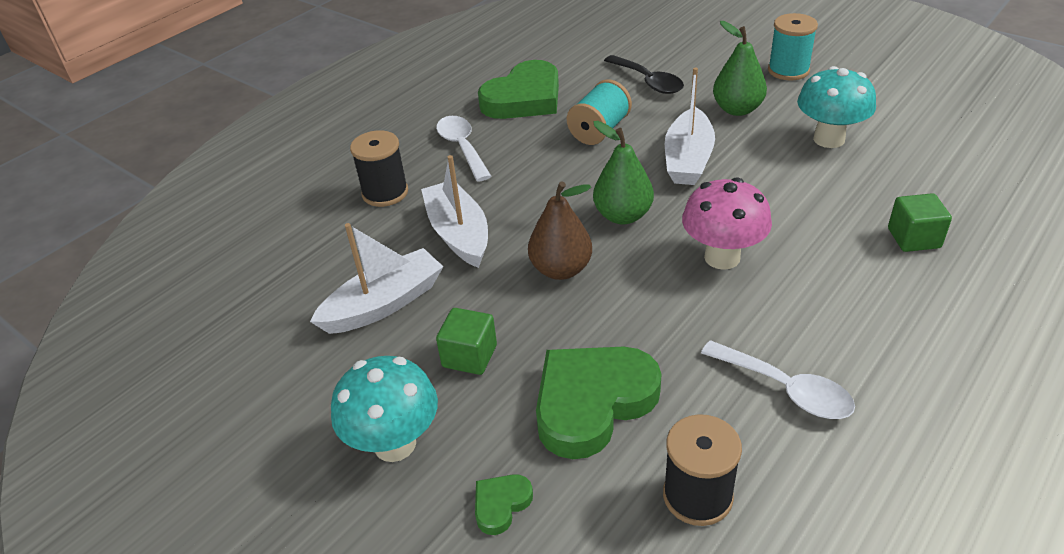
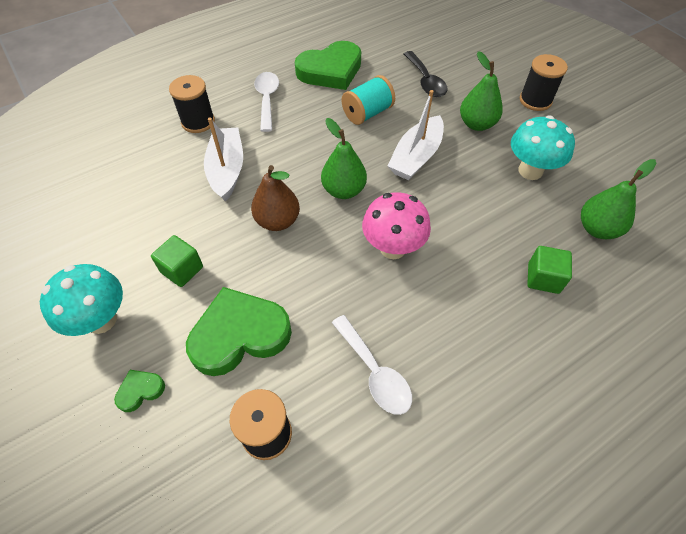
camera: 15 degrees right, 15 degrees up
white boat [310,223,443,334] -> none
turquoise spool [768,13,818,80] -> black spool [520,54,568,111]
none -> green pear [581,159,656,239]

